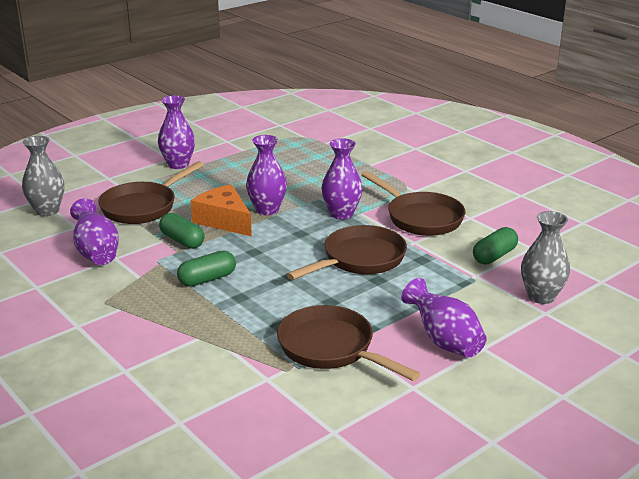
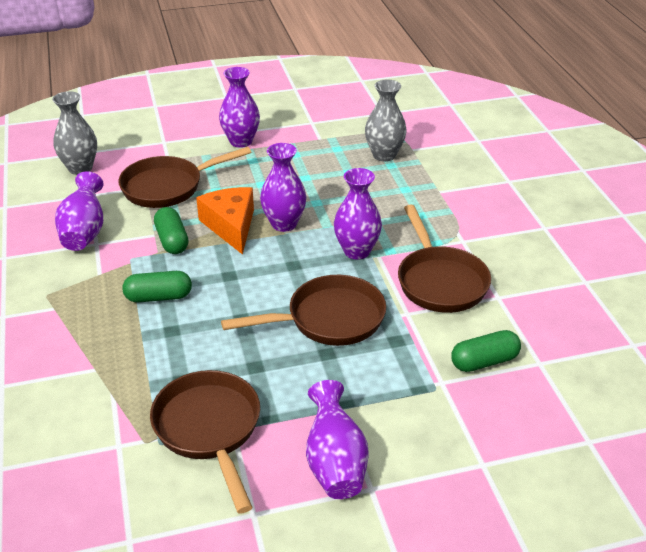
camera: 25 degrees right, 10 degrees up
grey vase [521,211,570,304] -> grey vase moved to [365,79,407,162]

